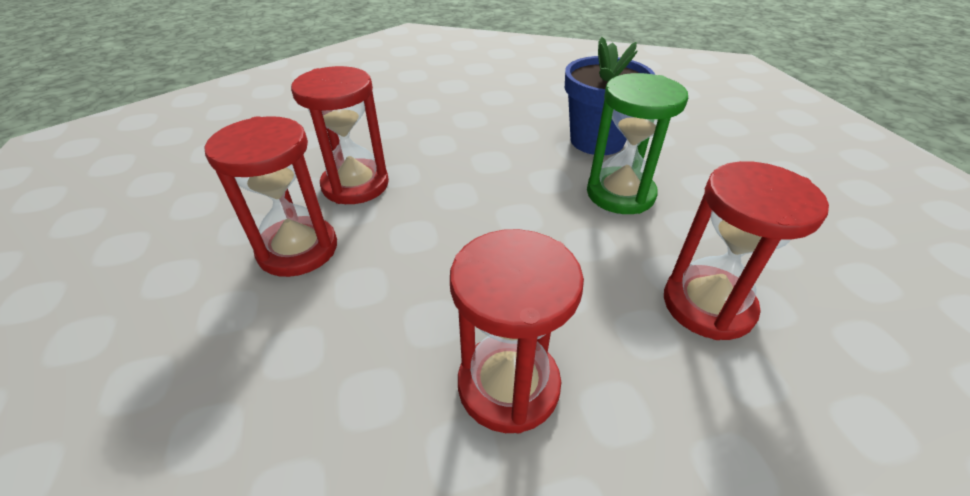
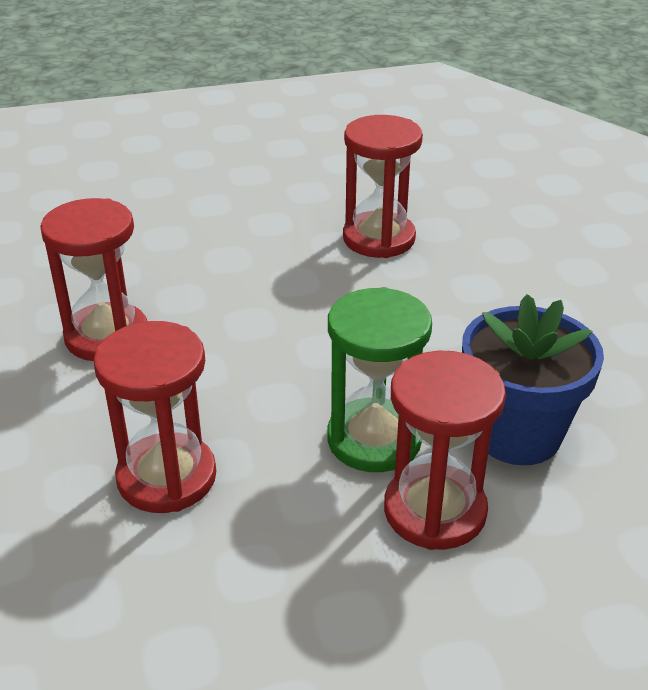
camera: 90 degrees right, 5 degrees down
red hourglass [205,116,337,277] -> red hourglass moved to [384,350,506,550]

